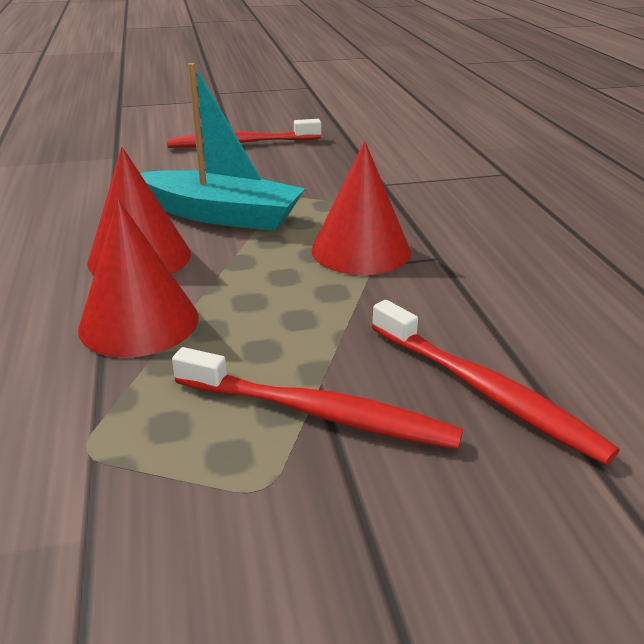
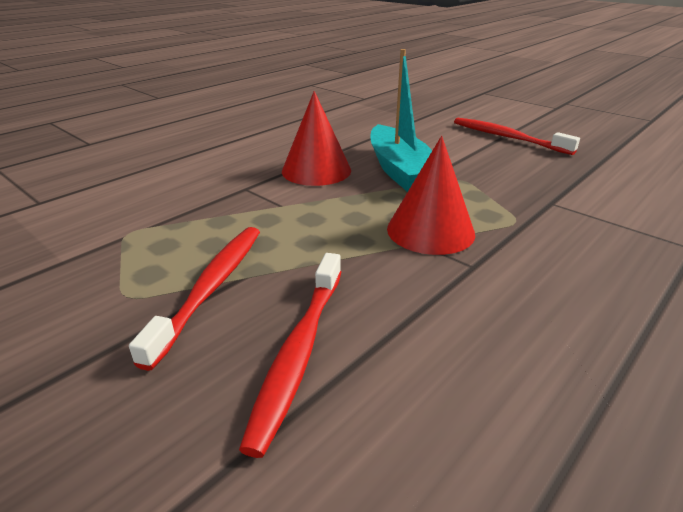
camera: 55 degrees right, 0 degrees up
red cone [78,199,199,358] -> none
red toothbrush [172,347,463,449] -> red toothbrush turned 150 degrees counterclockwise [129,227,260,371]

